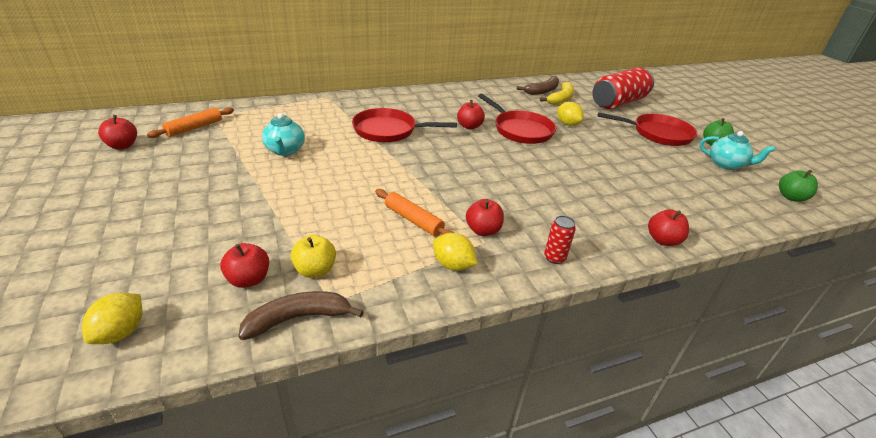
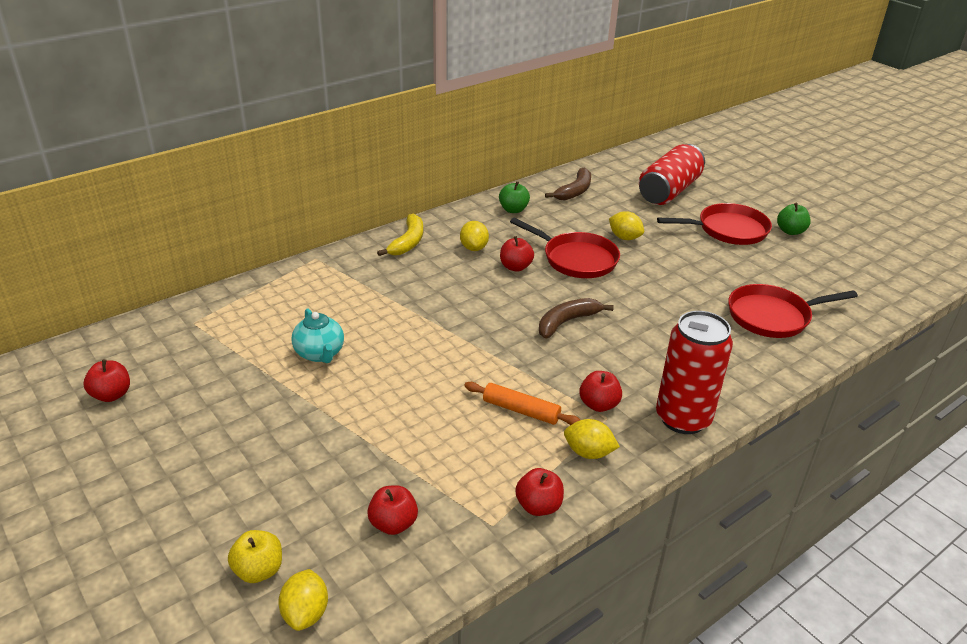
camera: 15 degrees left, 0 degrees up
orange rolling pin [147,107,234,138] -> none
brown banana [238,291,364,340] -> brown banana moved to [539,298,614,339]
yellow apple [291,235,336,278] -> yellow apple moved to [228,530,282,583]
red pan [352,108,457,142] -> red pan moved to [728,284,858,338]
yellow banana [540,82,574,105] -> yellow banana moved to [377,214,423,256]
red can [544,215,576,264] -> red can [656,311,733,434], size x2.35
red apple [648,209,689,246] -> red apple moved to [515,468,564,516]
turquoise teapot [700,131,775,170] -> none
green apple [779,169,818,202] -> green apple moved to [499,181,530,213]
none -> yellow lemon [460,221,489,251]

